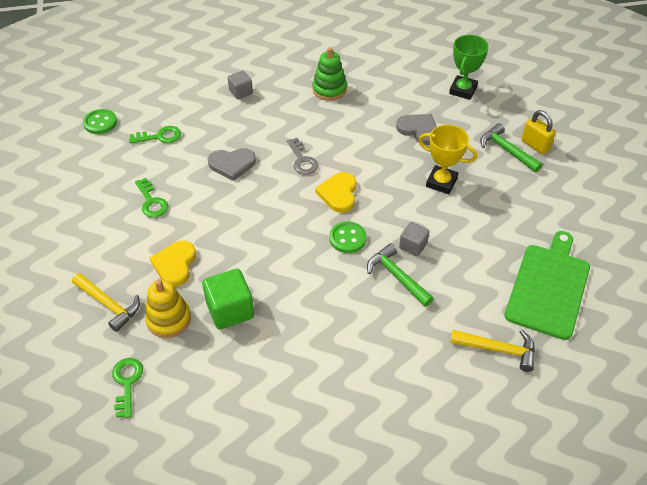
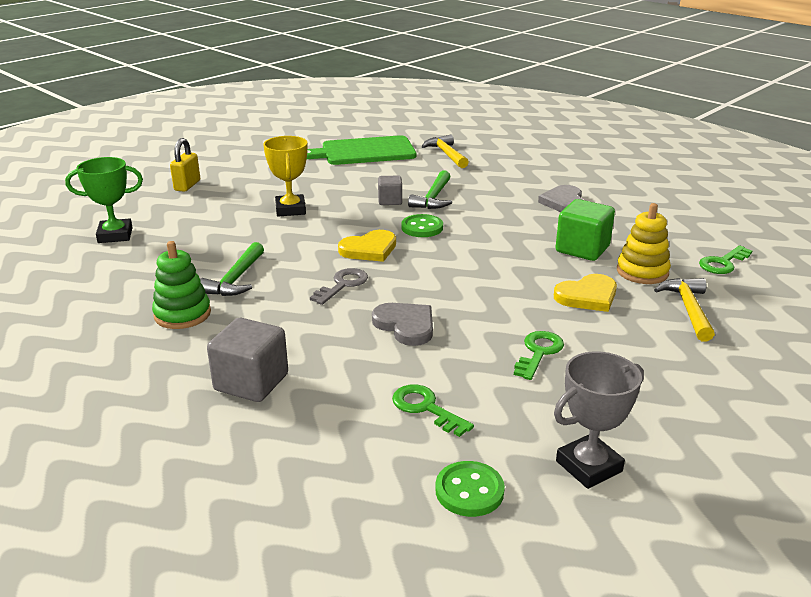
camera: 125 degrees left, 20 degrees down
grey cube [228,71,253,99] -> grey cube [207,318,288,402], size x1.67
grey heart [396,114,437,145] -> grey heart moved to [538,185,584,212]
green hammer [480,123,542,172] -> green hammer moved to [200,242,264,296]
none -> grey trophy [554,352,644,489]

